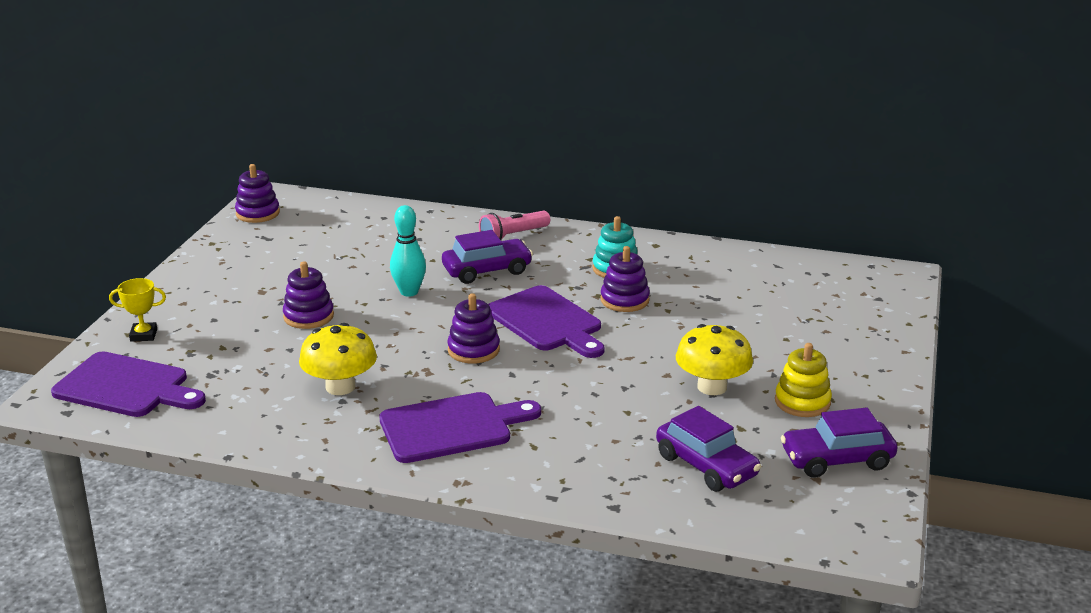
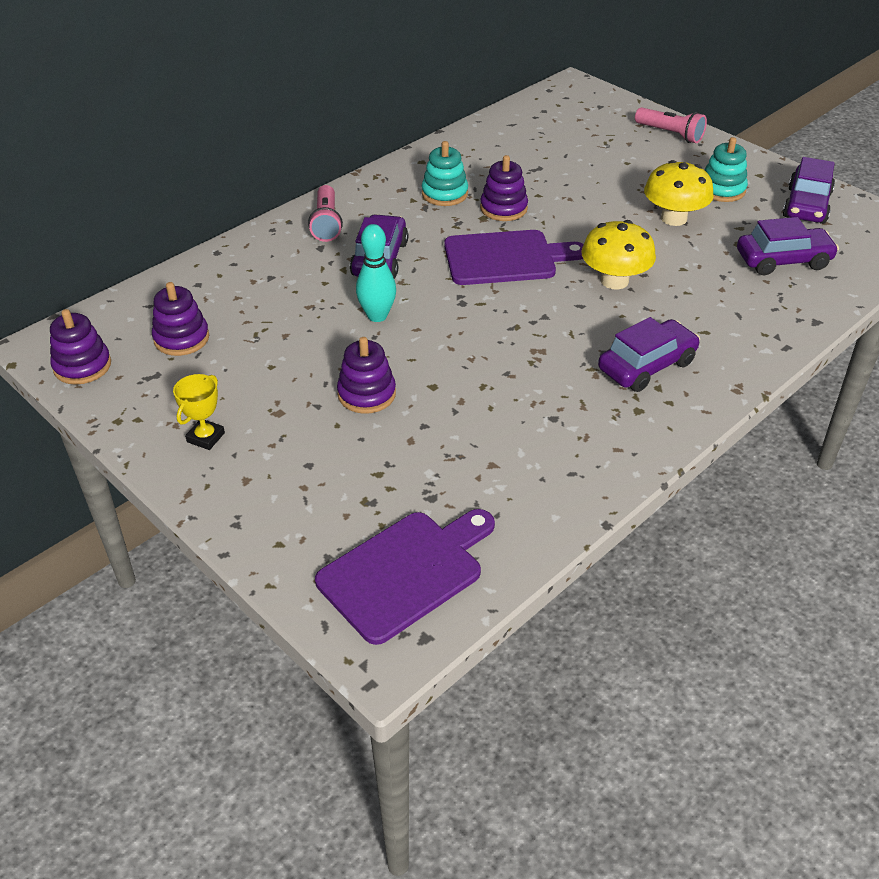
camera: 60 degrees left, 15 degrees up
yellow trophy [109,278,166,342] -> yellow trophy moved to [173,374,225,450]
yellow mushroom [299,323,377,395] -> yellow mushroom moved to [581,220,656,289]
purple cutting board [379,392,541,463] -> purple car [598,317,700,392]
purple stacking toy [447,293,500,363] -> purple stacking toy moved to [152,282,209,356]
yellow stacking toy [775,343,832,417] -> turquoise stacking toy [705,137,748,202]
none -> pink flashlight [635,107,707,143]

